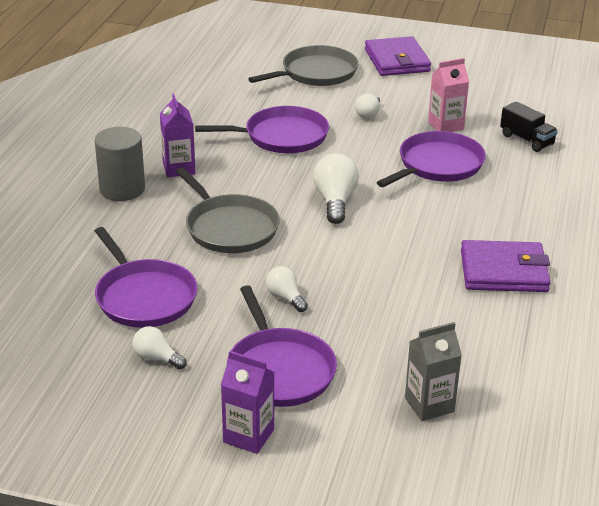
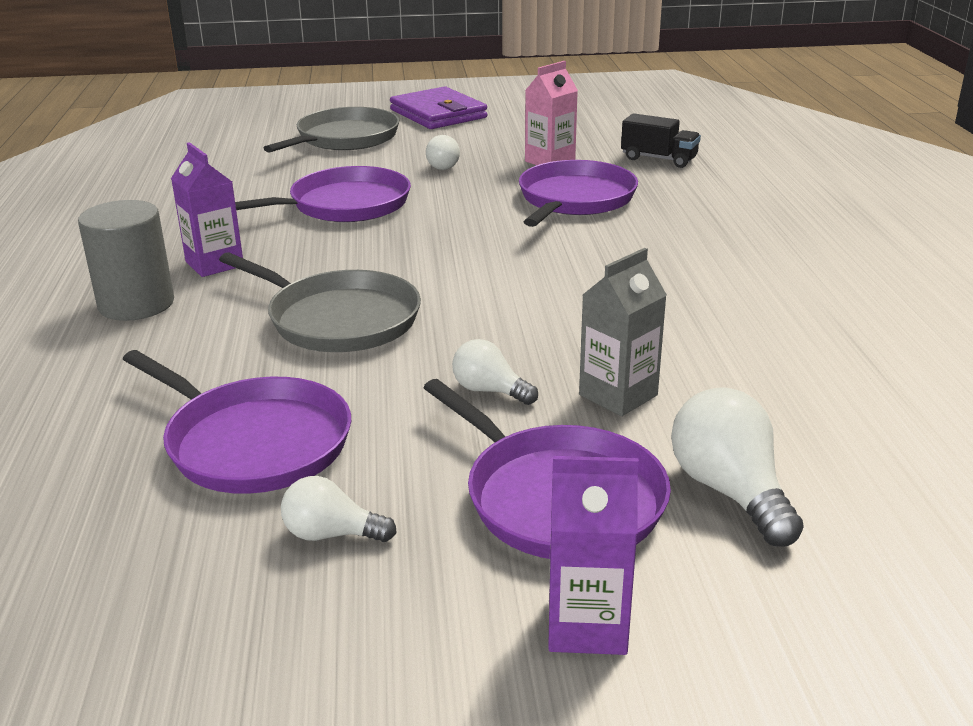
camera: 20 degrees left, 5 degrees down
white light bulb [313,153,359,224] -> white light bulb moved to [671,387,804,547]
grey carton [405,322,462,421] -> grey carton moved to [579,248,667,416]
purple wallet [461,240,551,292] -> none

